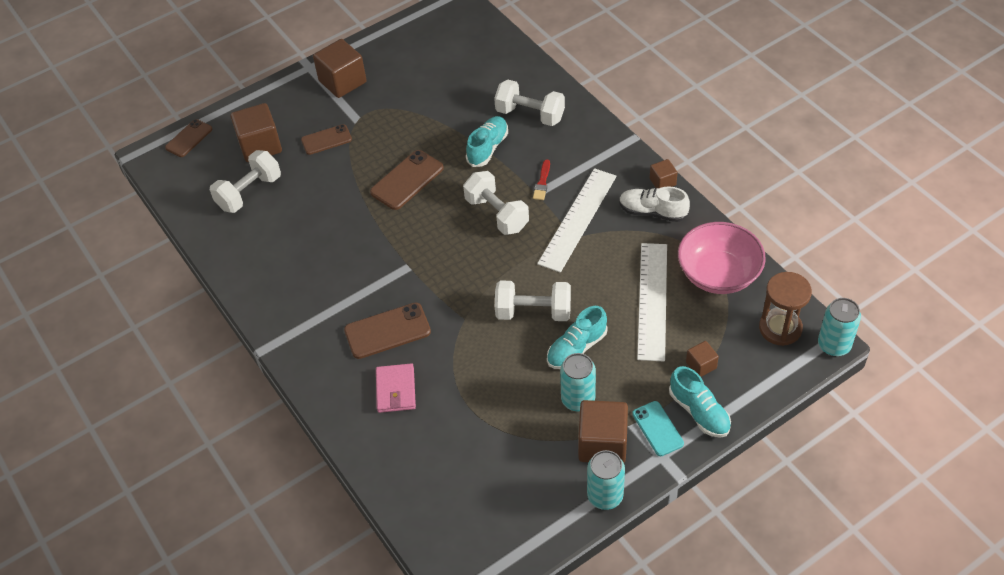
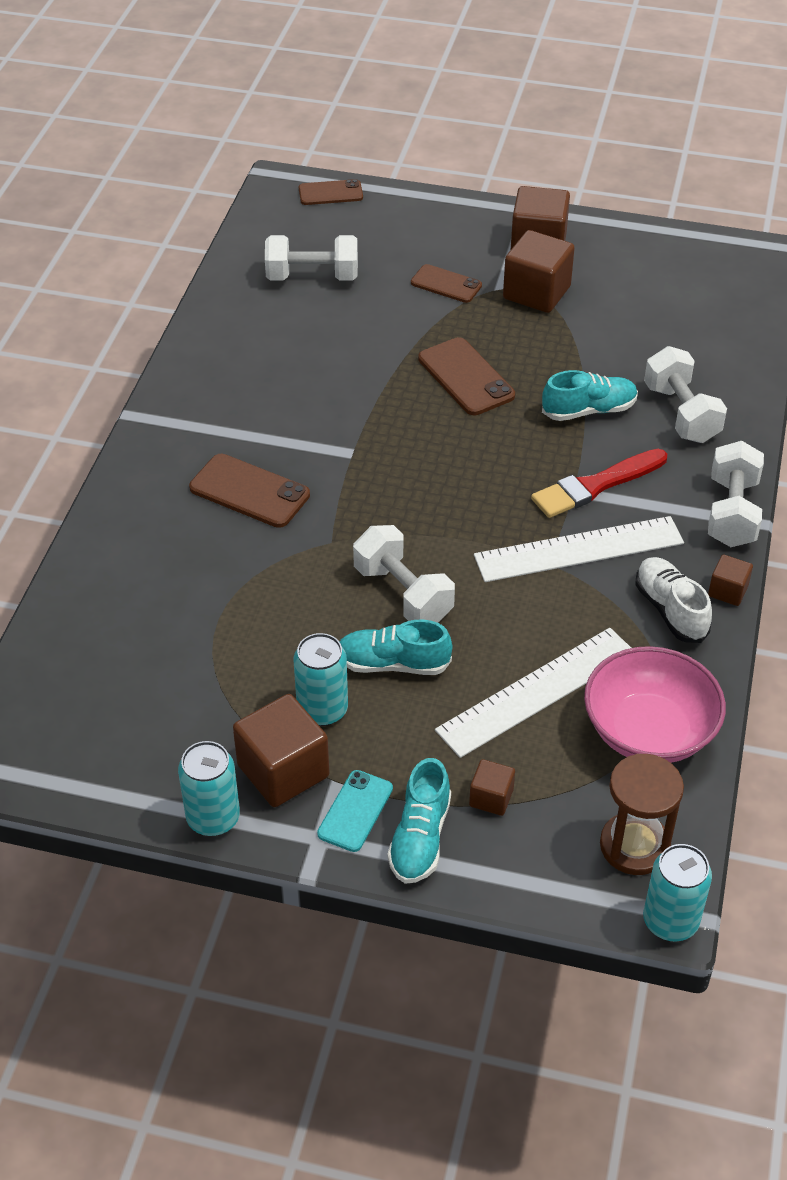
camera: 45 degrees right, 5 degrees down
brown cube [230,103,282,162] -> brown cube moved to [503,230,575,313]
brown phone [370,150,444,210] -> brown phone turned 60 degrees clockwise [418,337,515,415]
pink wallet [376,363,416,413] -> none
white dumbbell [463,171,529,235] -> white dumbbell moved to [708,441,764,547]
red brush [533,159,550,200] -> red brush [531,449,667,518], size x1.90

